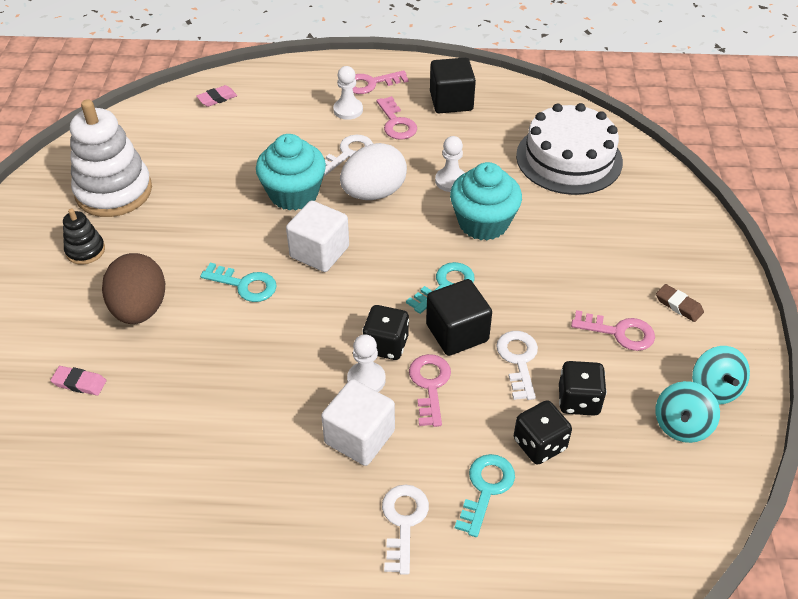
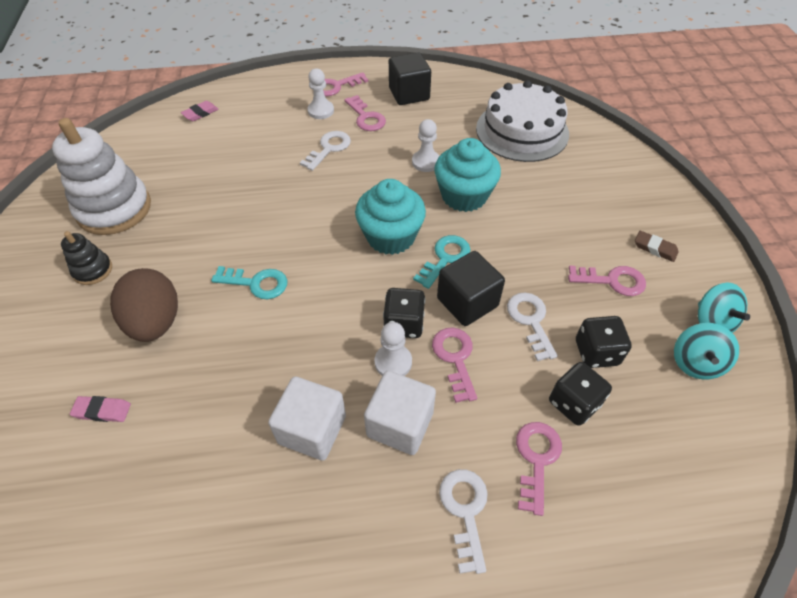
camera: 10 degrees left, 5 degrees up
turquoise cupcake [256,134,326,211] -> turquoise cupcake moved to [355,179,426,255]
white cube [286,200,349,272] -> white cube moved to [268,377,346,461]
white egg [340,143,407,200] -> none
turquoise key [455,454,515,537] -> pink key [516,422,562,516]

